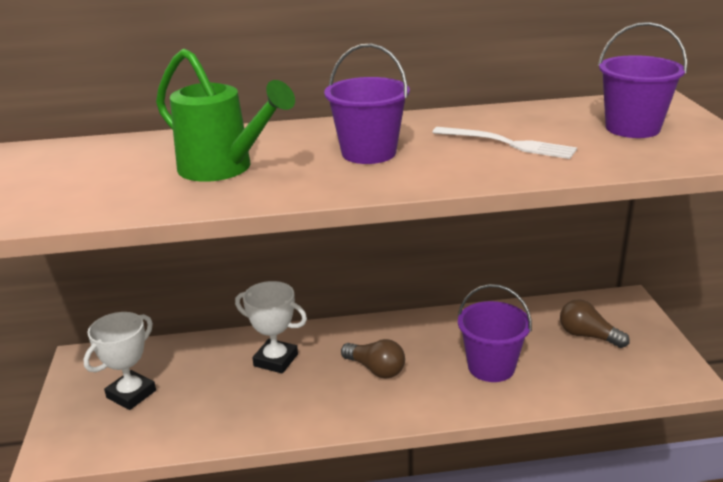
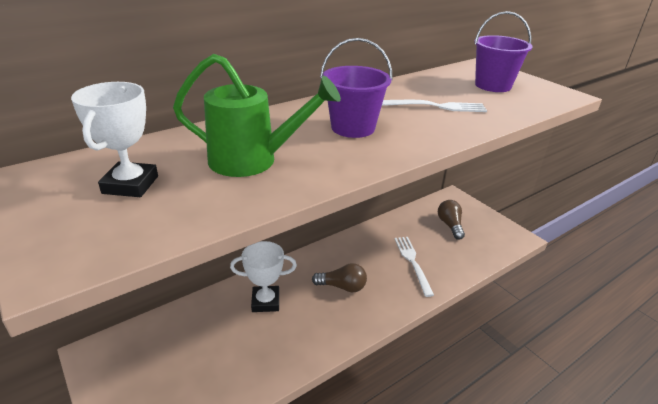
camera: 30 degrees left, 5 degrees up
white trophy [83,312,156,410] -> white trophy moved to [71,82,158,197]
purple bucket [458,284,532,382] -> white fork [394,237,434,297]
brown light bulb [560,299,630,348] -> brown light bulb turned 75 degrees clockwise [438,200,465,240]

